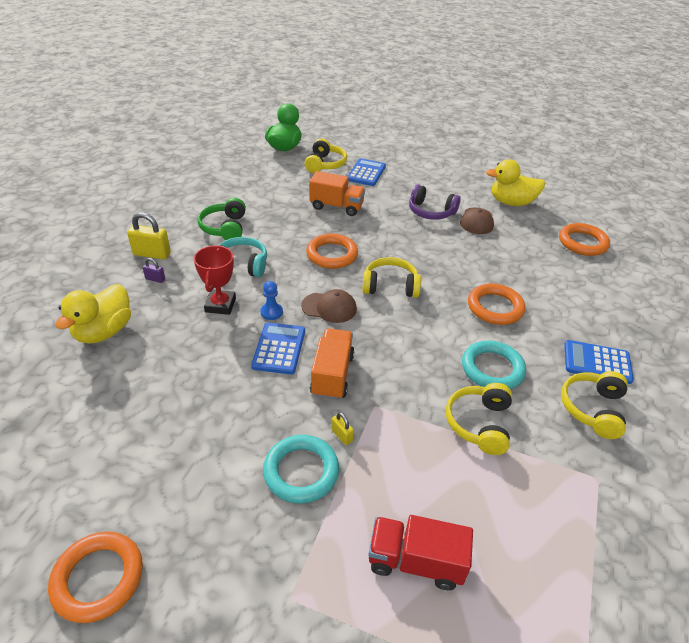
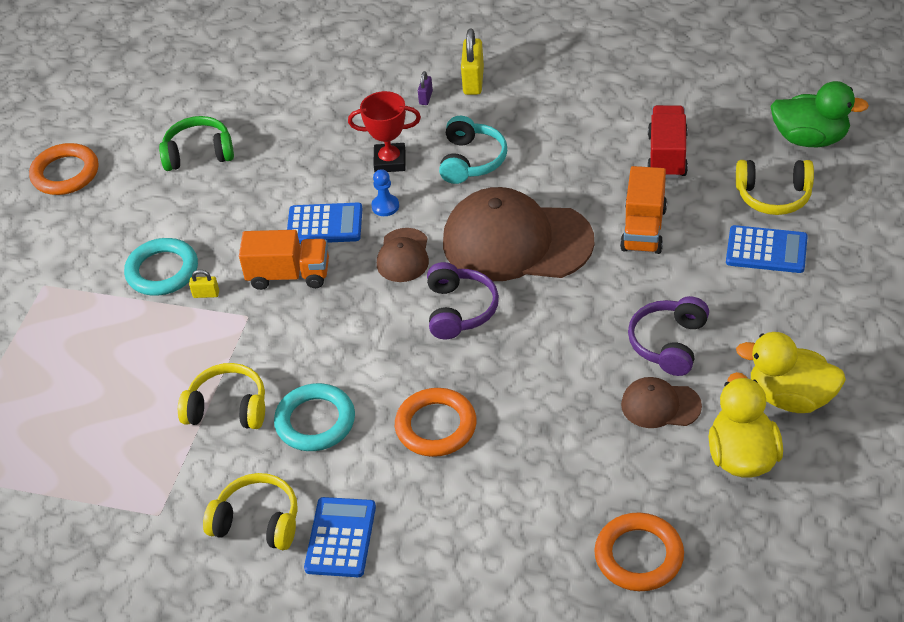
camera: 90 degrees right, 5 degrees up
yellow duck [55,284,131,343] -> yellow duck moved to [736,332,846,413]
green headphones [198,198,246,240] -> green headphones moved to [159,116,234,171]
orange ring [306,233,358,269] -> brown cap [443,187,594,281]
yellow padlock [331,412,354,445] -> yellow padlock turned 45 degrees clockwise [189,270,219,298]
yellow headphones [362,257,421,298] -> purple headphones [427,262,499,339]
red truck [368,515,473,590] -> red truck moved to [647,105,688,178]

